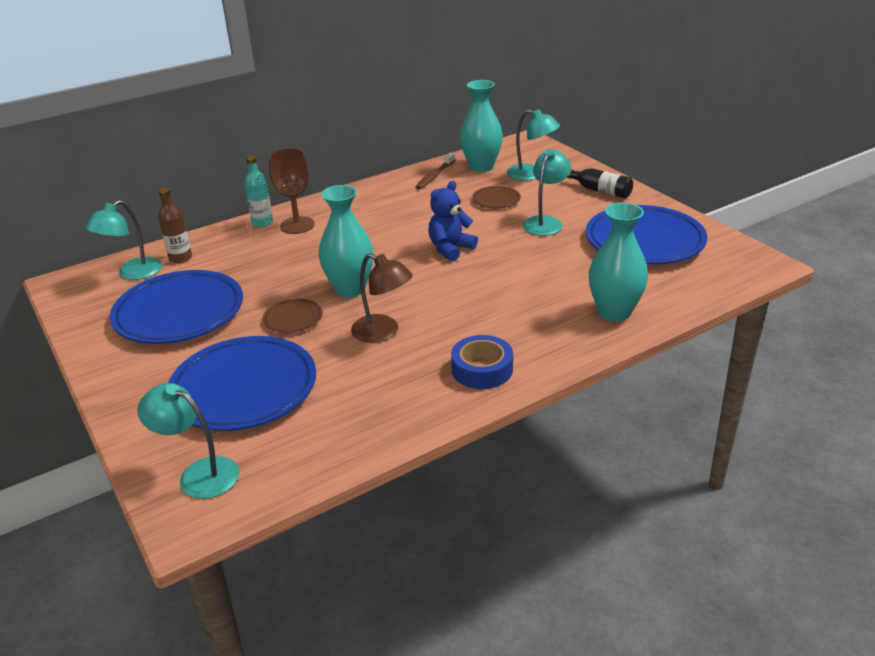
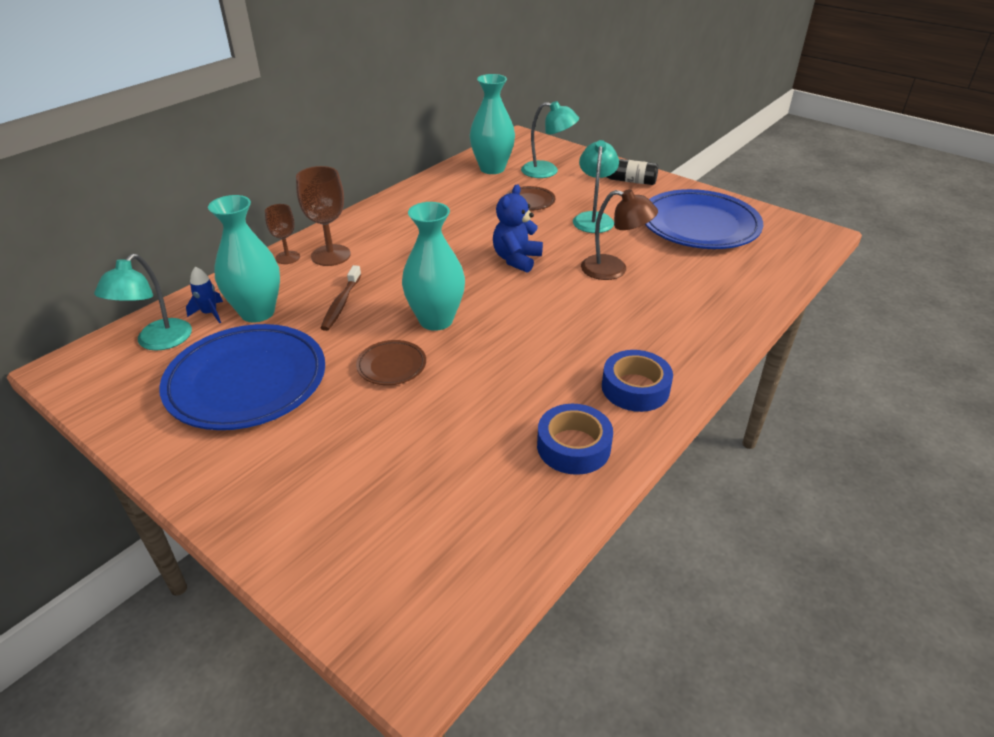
camera: 20 degrees left, 5 degrees up
turquoise lamp [137,383,239,499] -> none
brown bottle [158,188,192,263] -> blue rocket [186,267,223,323]
blue plate [168,336,316,431] -> none
turquoise bottle [244,155,273,227] -> brown goblet [265,204,300,264]
brown lamp [351,253,413,343] -> brown lamp moved to [581,189,658,280]
brown toothbrush [416,153,455,189] -> brown toothbrush moved to [321,265,361,331]
turquoise vase [589,203,648,322] -> turquoise vase moved to [208,195,280,322]
none -> blue tape [537,404,613,475]

